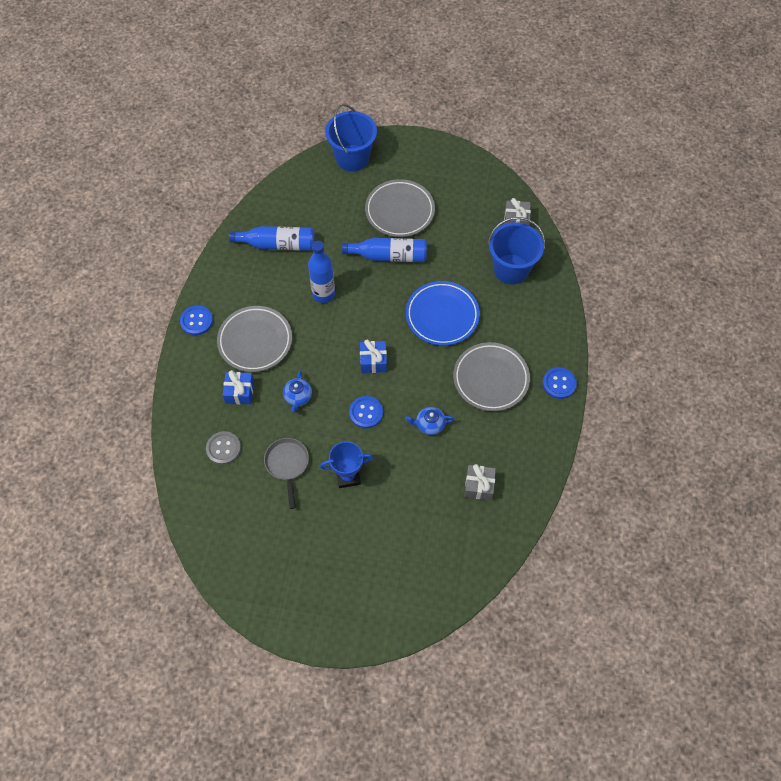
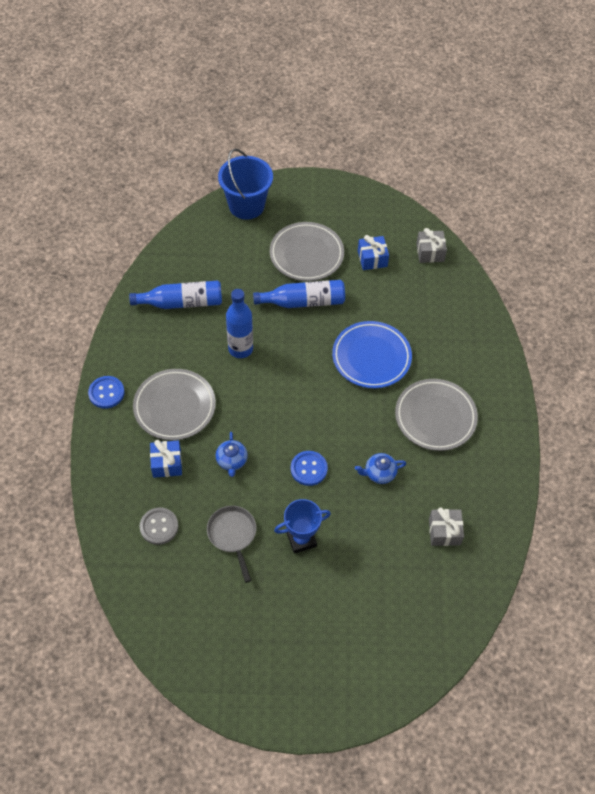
camera: 10 degrees left, 5 degrees down
blue gift [360,339,387,373] -> blue gift moved to [358,235,389,270]
blue bucket [488,217,545,284] -> none
blue button [543,367,577,399] -> none

